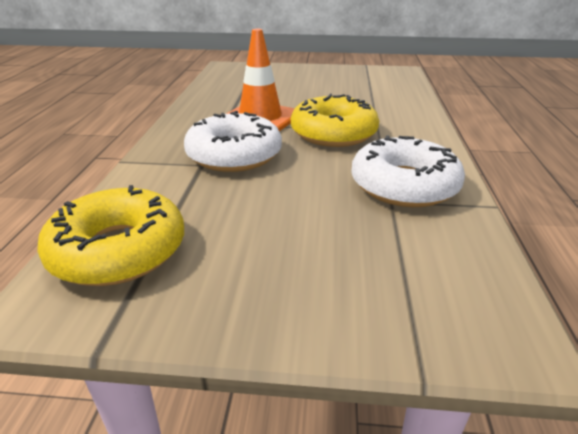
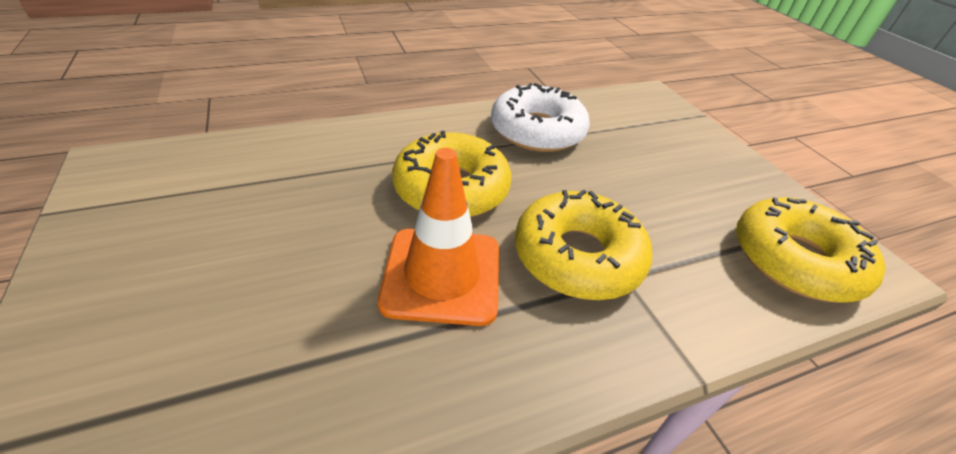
camera: 120 degrees left, 10 degrees up
white donut [184,111,282,172] -> yellow donut [515,189,652,300]

